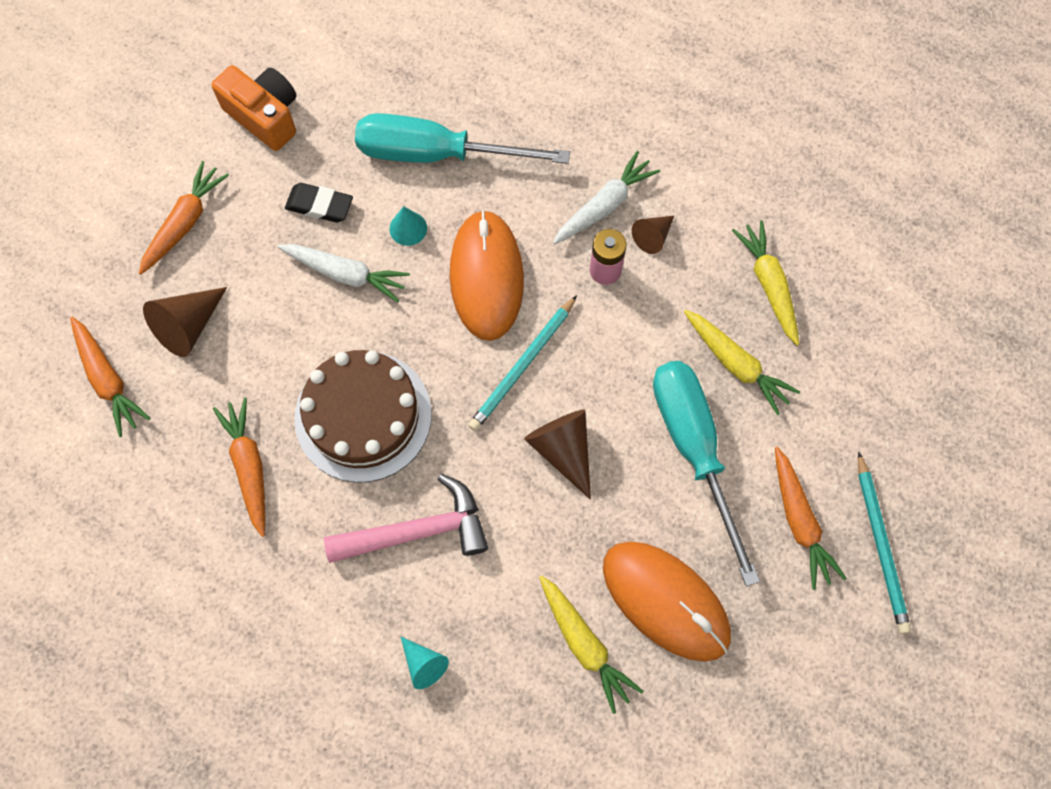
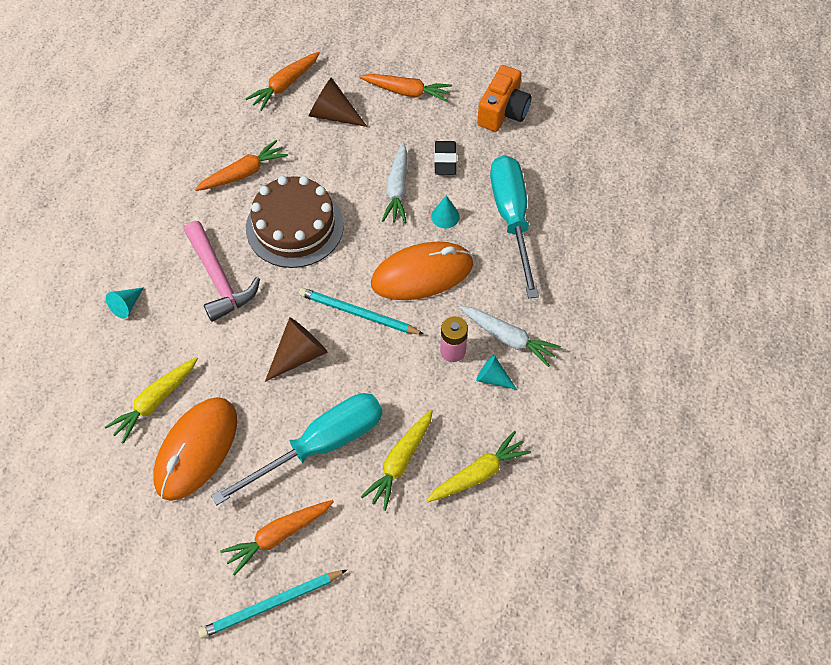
camera: 75 degrees right, 10 degrees down
brown cone [632,216,674,254] -> turquoise cone [476,355,517,390]

